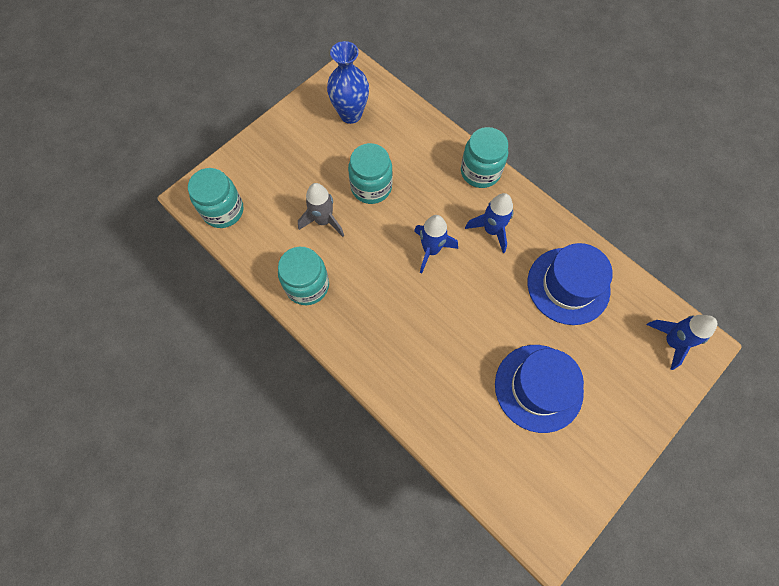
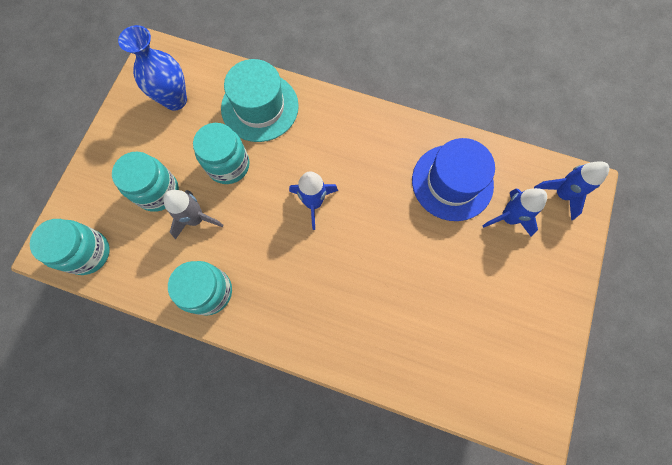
camera: 25 degrees left, 5 degrees up
turquoise jar [461,127,508,188] -> turquoise jar moved to [112,152,179,212]
blue rocket [465,193,513,253] -> blue rocket moved to [482,188,547,236]
blue hat [495,345,584,433] -> none
none -> turquoise hat [221,59,299,142]

